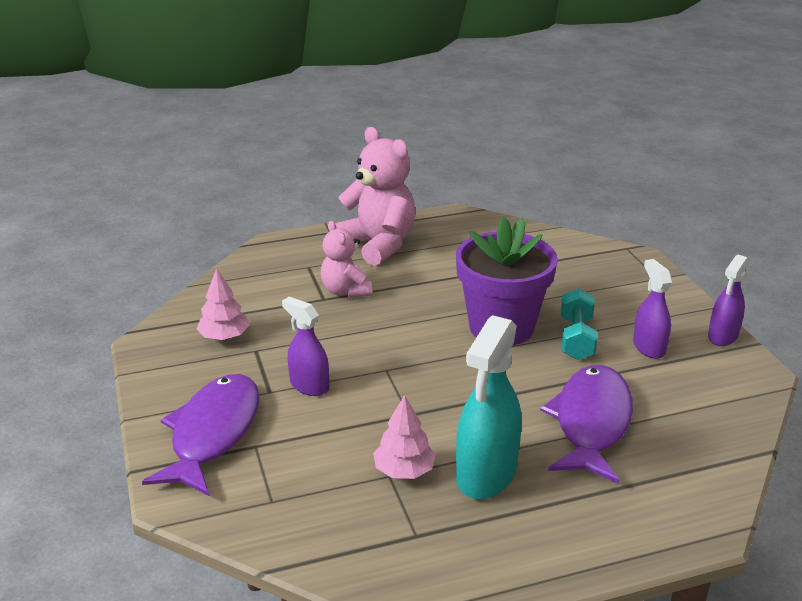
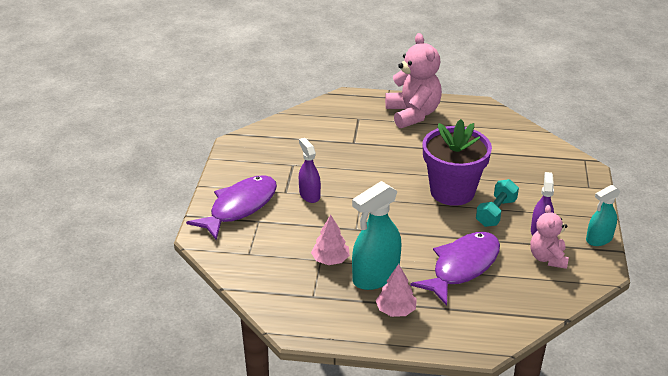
camera: 25 degrees right, 5 degrees up
pink tree [196,268,250,340] -> pink tree moved to [376,264,417,317]
pink teddy bear [321,220,372,298] -> pink teddy bear moved to [530,205,569,269]
purple spray bottle [708,254,748,346] -> turquoise spray bottle [586,185,620,246]

